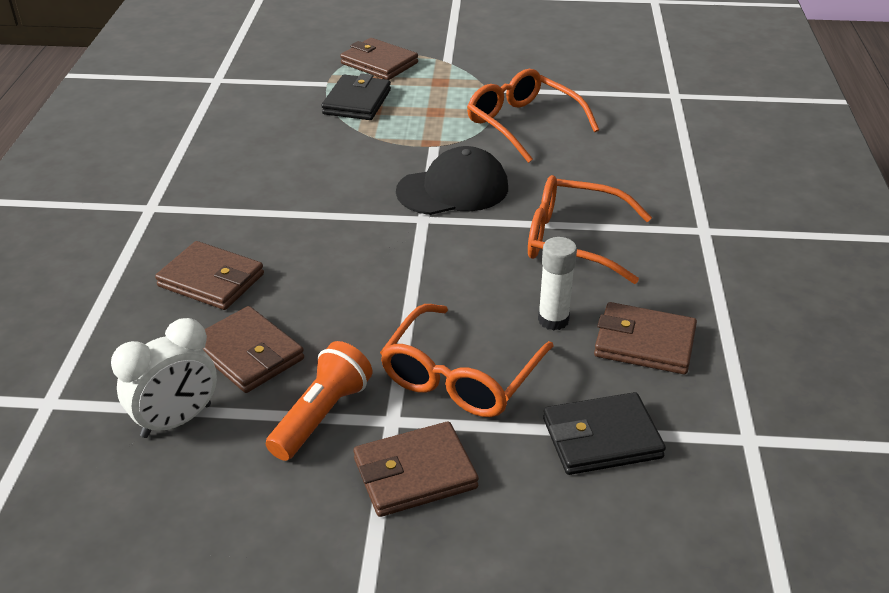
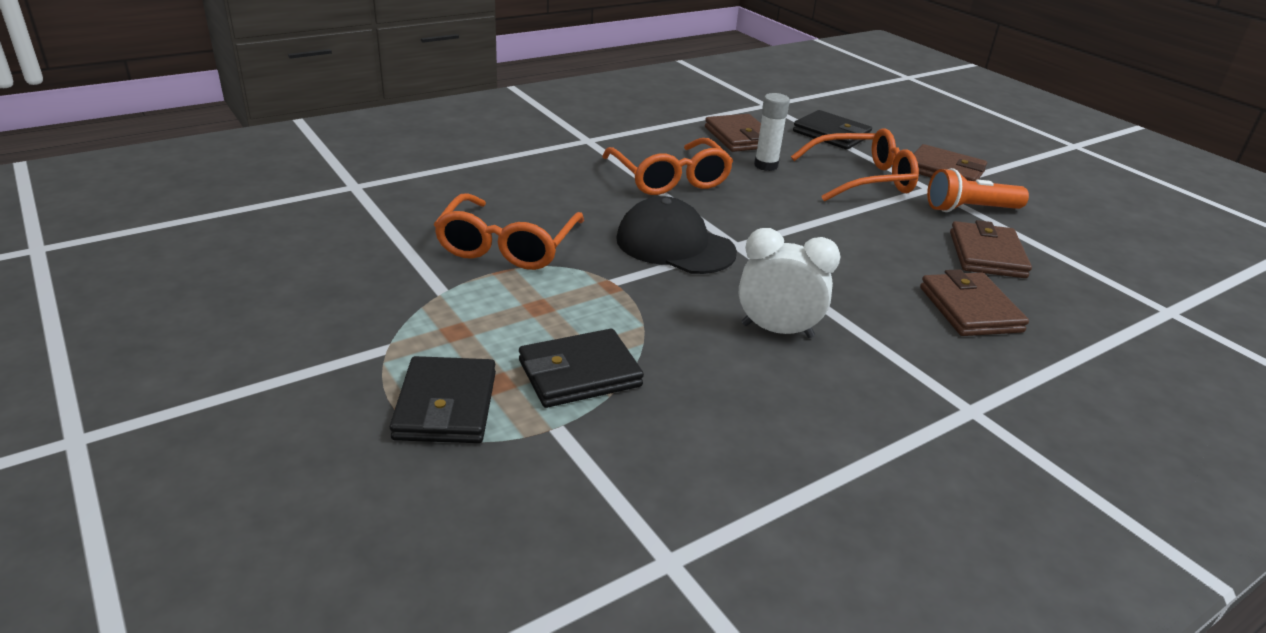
camera: 130 degrees left, 5 degrees down
white clock [111,318,217,438] -> white clock moved to [739,228,840,338]
brown wallet [340,38,418,80] -> black wallet [390,356,496,443]

